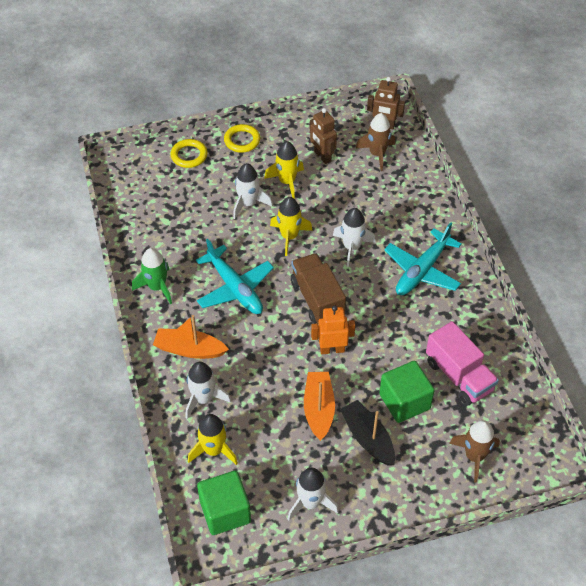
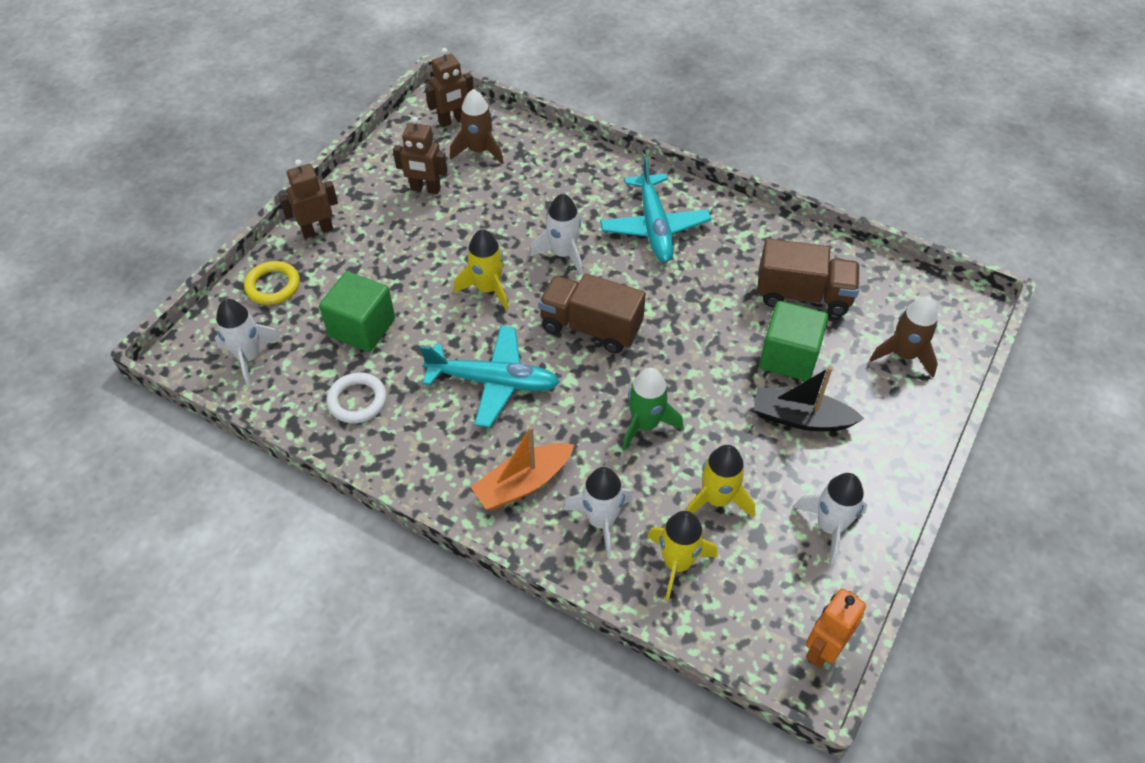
camera: 45 degrees left, 0 degrees up
green rocket [132,248,172,304] -> green rocket moved to [622,368,683,451]
green cube [197,470,251,535] -> green cube moved to [319,271,395,352]
yellow ring [224,124,260,153] -> brown robot [279,159,338,239]
white rocket [233,163,272,219] -> white rocket moved to [215,299,281,386]
yellow rocket [264,141,304,199] -> yellow rocket moved to [686,445,755,518]
orange boat [304,372,335,441] -> none
orange robot [311,306,355,354] -> orange robot moved to [806,588,866,668]
pink truck [426,321,499,405] -> brown truck [757,238,860,316]
none -> white ring [326,372,387,423]

